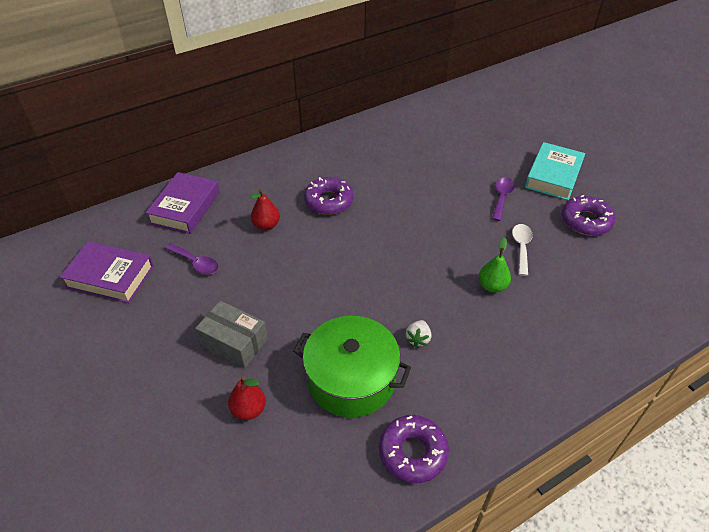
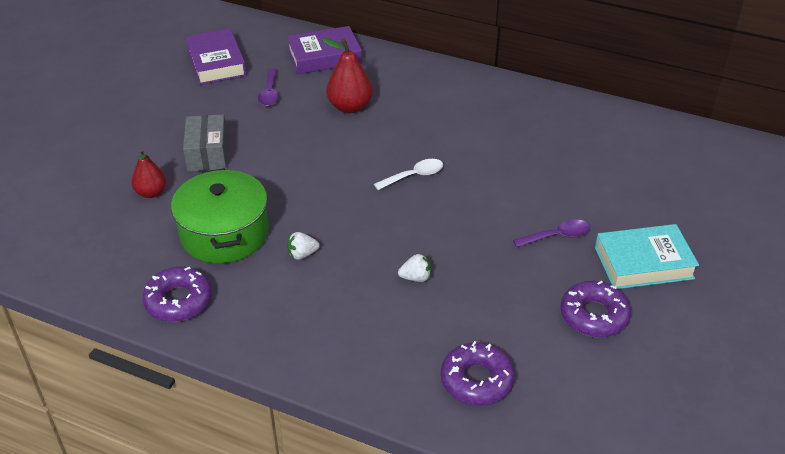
camera: 55 degrees right, 5 degrees down
red pear [250,189,280,230] -> red pear [321,38,373,113], size x1.51
purple donut [304,177,354,215] -> purple donut moved to [441,341,515,406]
green pear [479,237,511,293] -> white strawberry [398,253,431,282]
white spoon [512,224,533,276] -> white spoon moved to [374,159,443,190]

